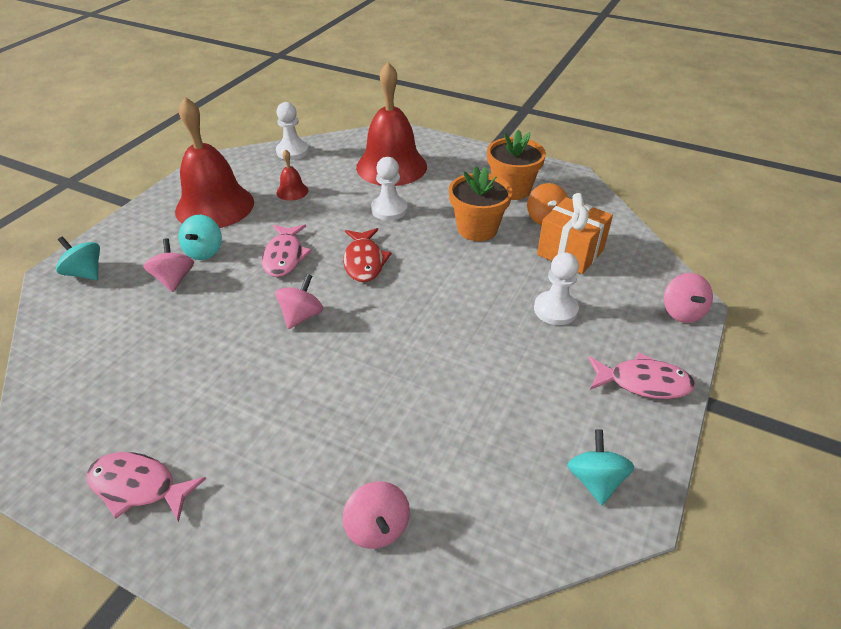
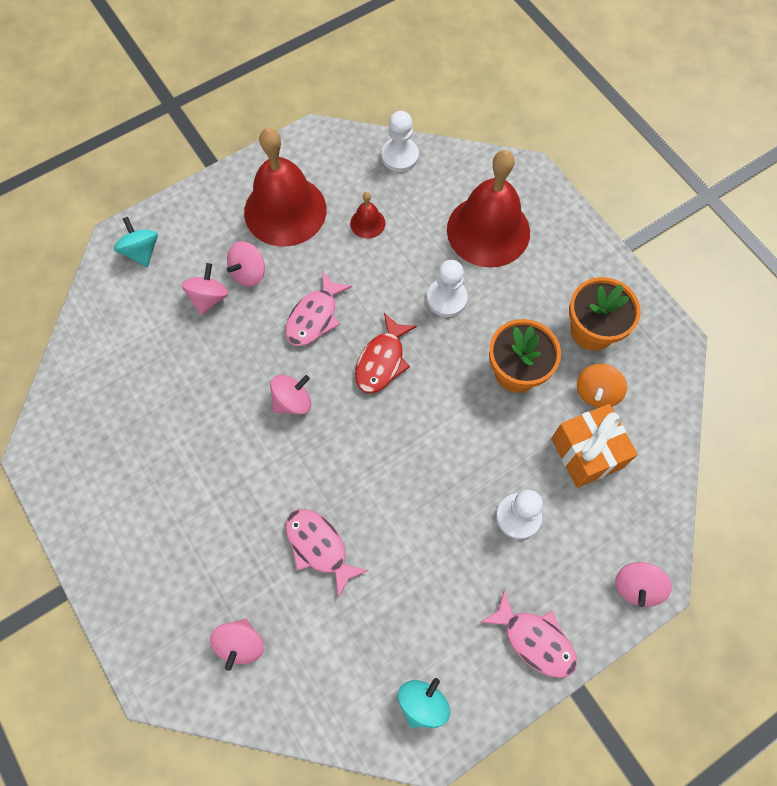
camera: 30 degrees right, 25 degrees up
pink fish [86,452,206,522] -> pink fish moved to [286,509,369,599]
turquoise spinning top [178,215,222,260] -> pink spinning top [227,241,265,287]

